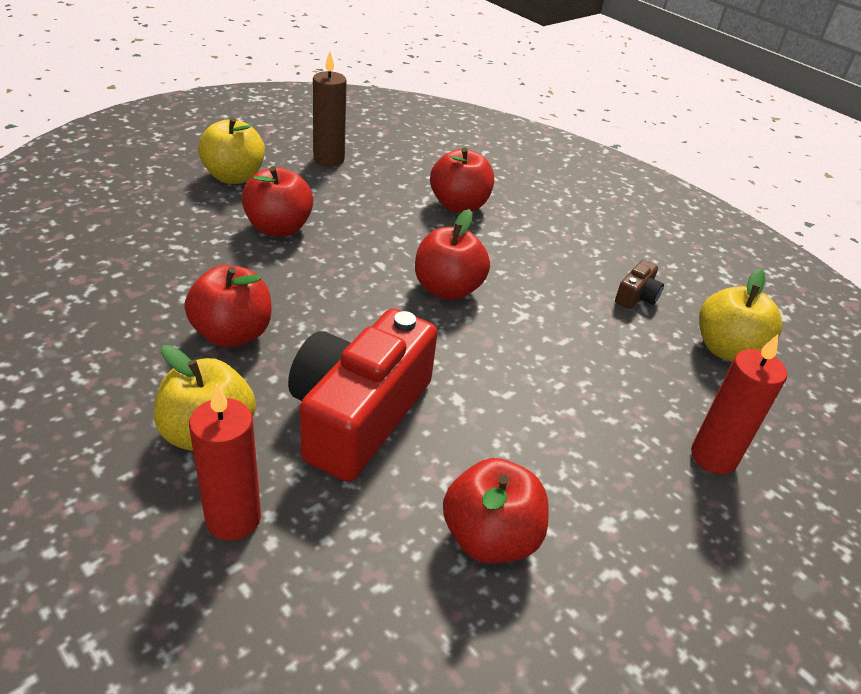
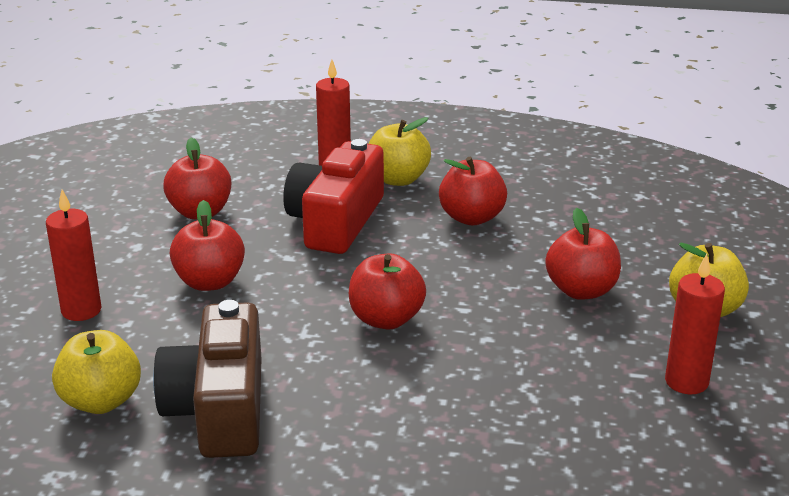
camera: 145 degrees right, 10 degrees down
red camera [288,309,438,482] -> red camera turned 150 degrees counterclockwise [283,139,384,254]
brown candle [313,52,347,167] -> red candle [665,254,725,394]
red apple [430,147,494,213] -> red apple moved to [170,200,245,291]
brown camera [615,260,664,309] -> brown camera [153,300,262,458], size x2.44

